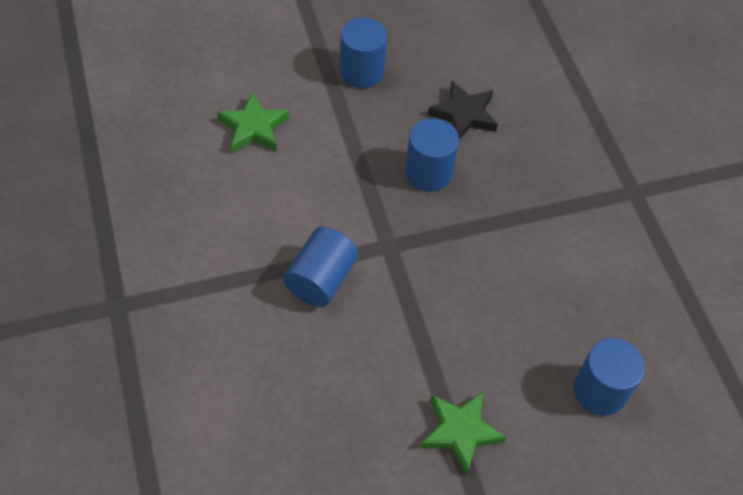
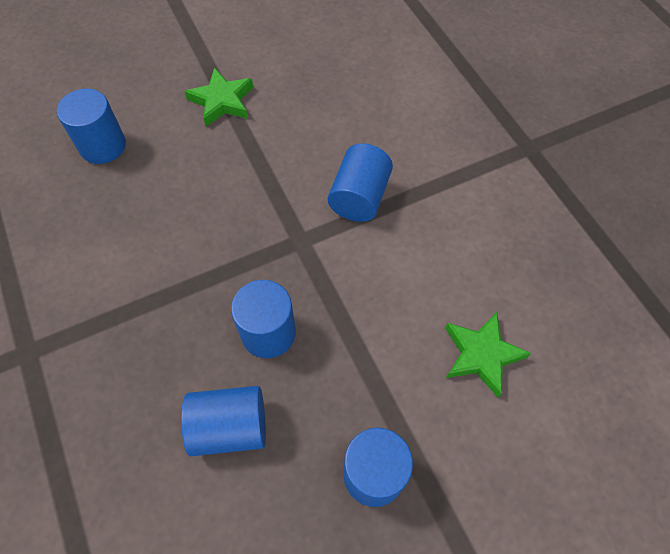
camera: 175 degrees right, 5 degrees up
black star [428,81,498,139] -> blue cylinder [181,386,266,456]

